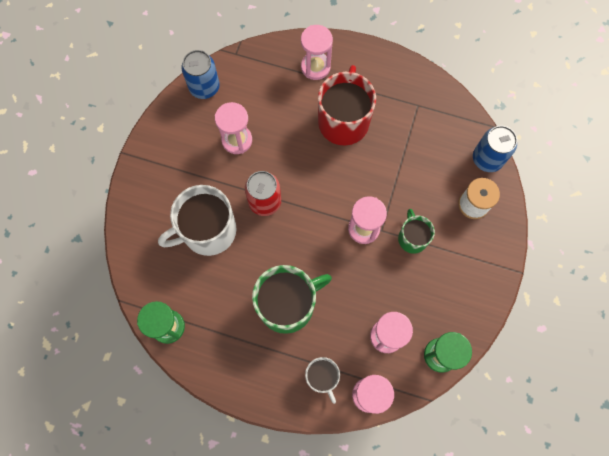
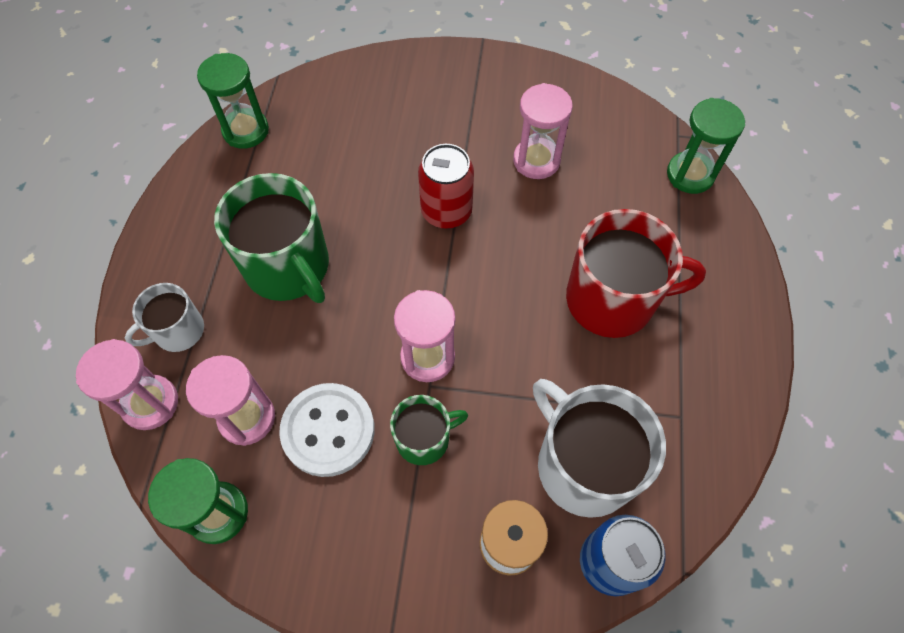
camera: 80 degrees right, 10 degrees down
white mug [158,185,236,256] -> white mug moved to [533,379,666,518]
blue can [182,50,220,99] -> none
pink hourglass [301,25,333,80] -> none
none -> white button [279,383,375,477]
none -> green hourglass [667,98,745,194]

